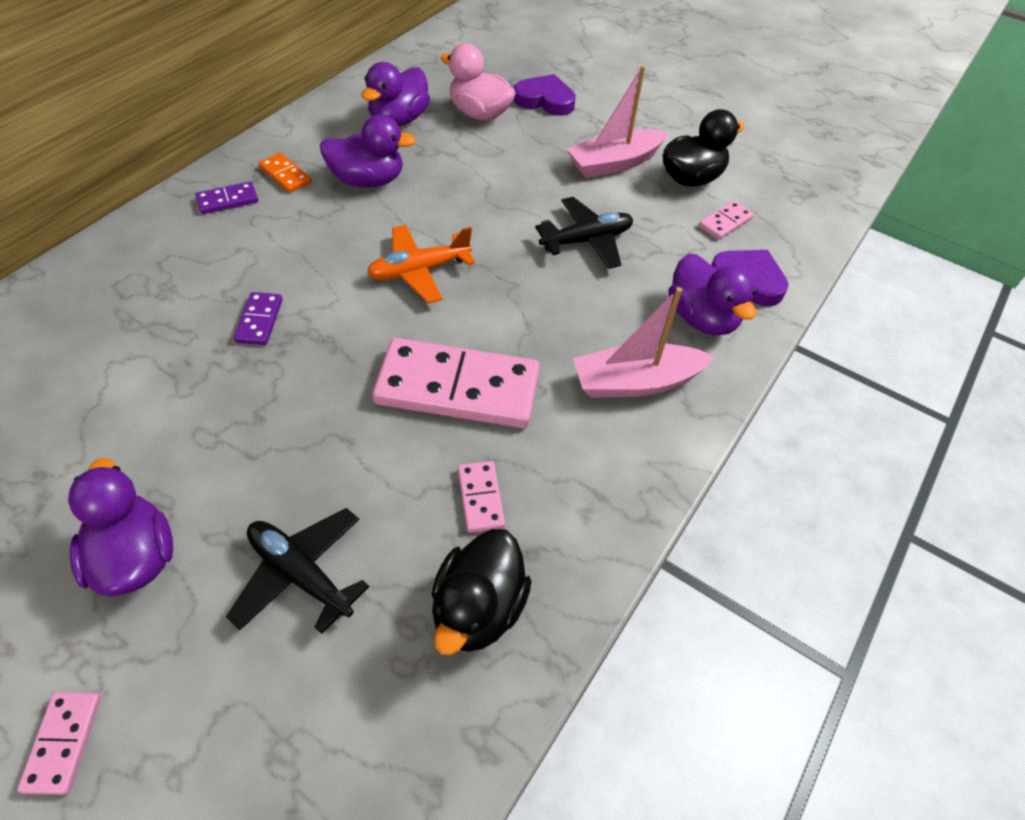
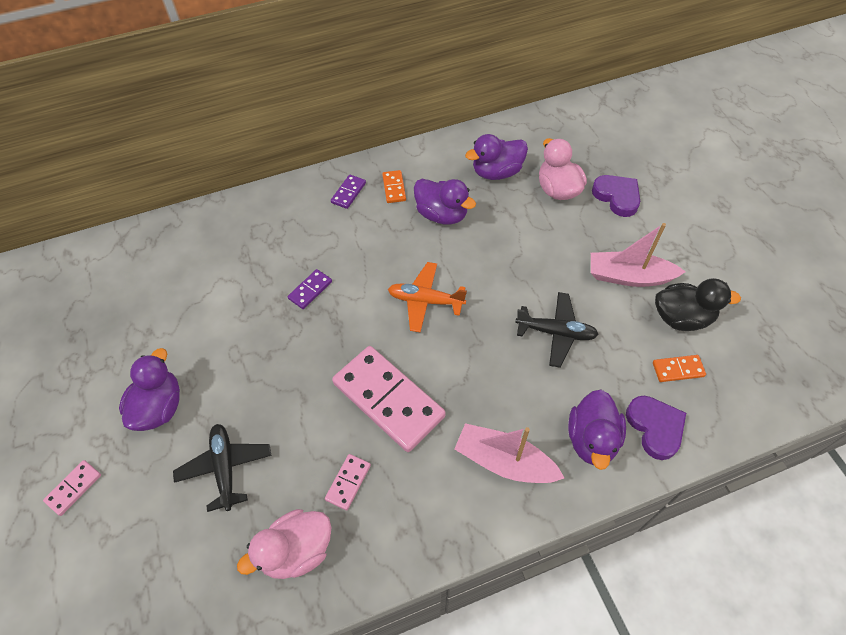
camera: 40 degrees right, 5 degrees up
purple domino [195,182,258,214] -> purple domino turned 75 degrees counterclockwise [331,175,366,209]
black duck [431,529,532,655] -> pink duck [237,509,332,579]
pink domino [699,201,754,240] -> orange domino [653,355,706,382]

